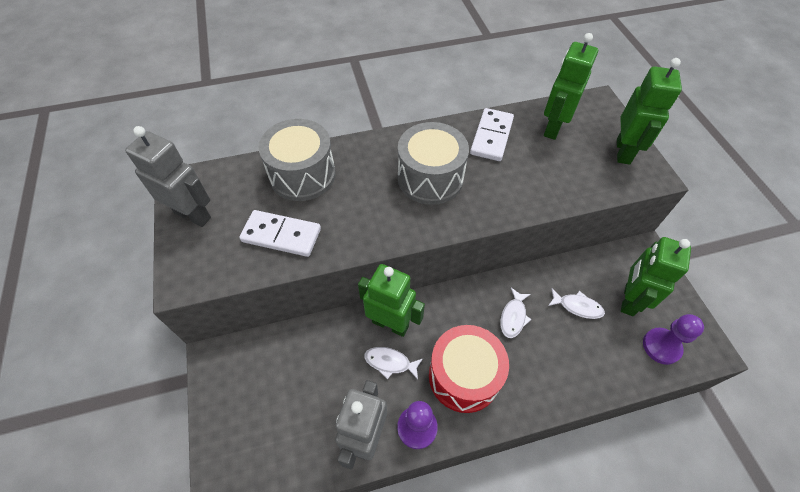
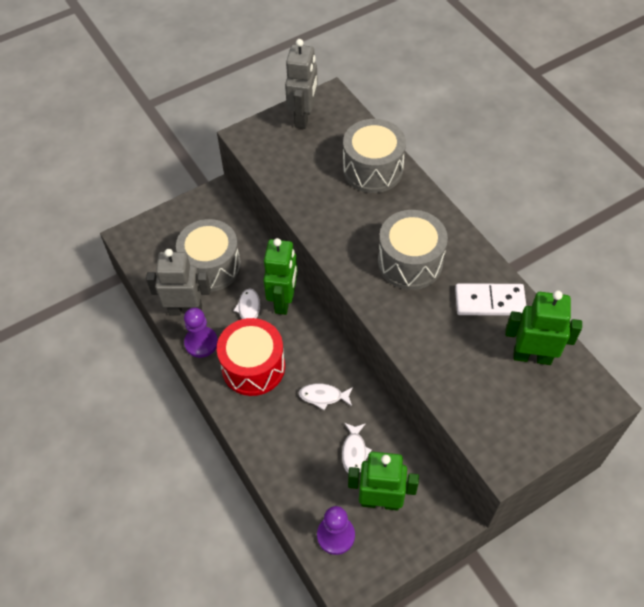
camera: 75 degrees right, 0 degrees up
white domino [239,210,321,257] -> none
green robot [617,58,682,165] -> none
none -> grey drum [176,219,241,291]

